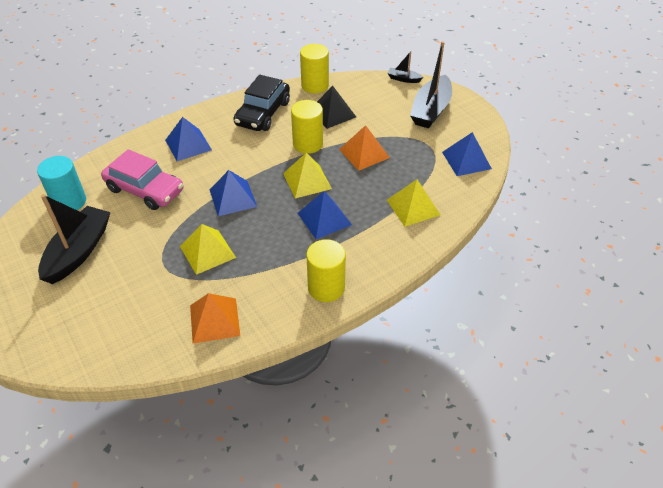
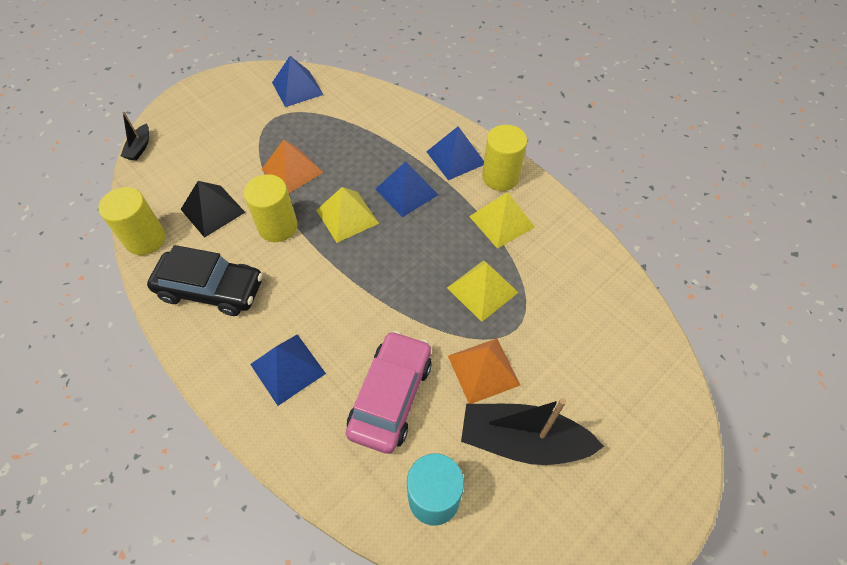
camera: 100 degrees left, 10 degrees up
orange pyramid [190,293,240,343] -> orange pyramid moved to [448,338,520,404]
blue pyramid [210,170,257,216] -> blue pyramid moved to [426,126,484,180]
yellow pyramid [387,179,440,227] -> yellow pyramid moved to [469,192,535,249]
black boat [410,41,452,128] -> none

